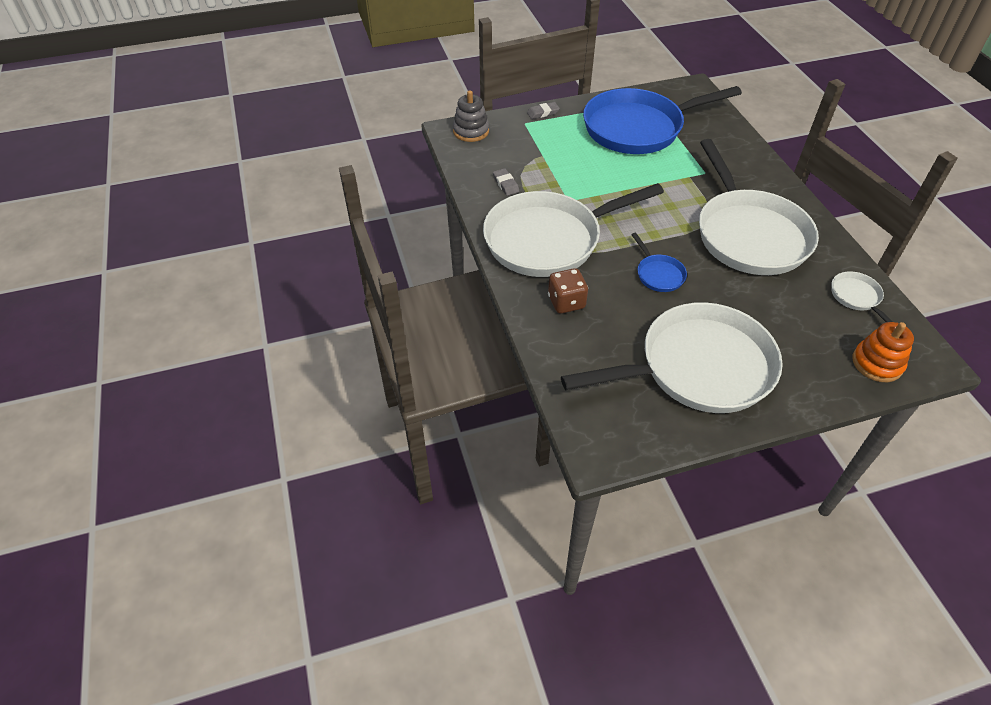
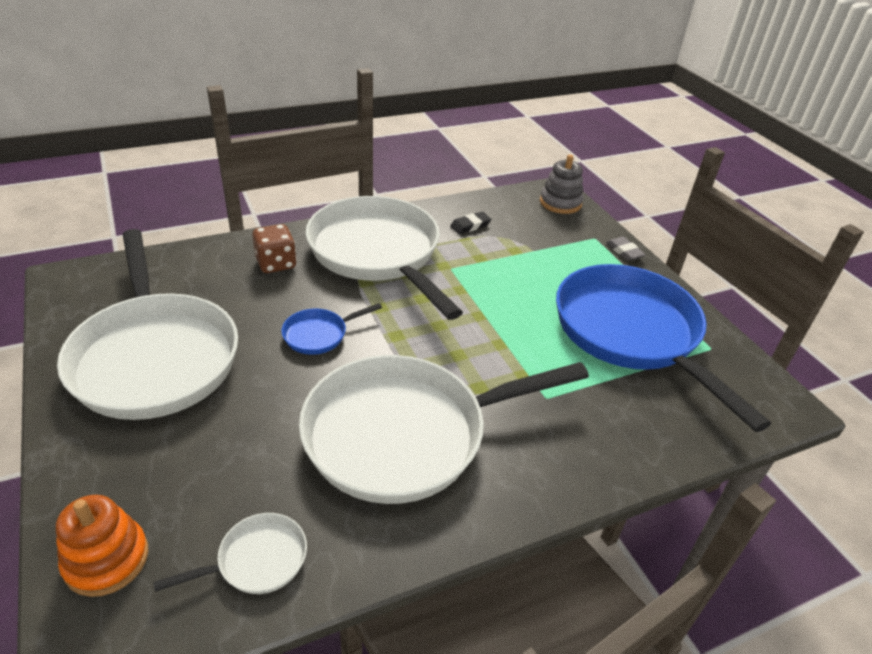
camera: 80 degrees right, 10 degrees down
grey eraser [493,168,519,196] -> black eraser [450,212,491,234]

